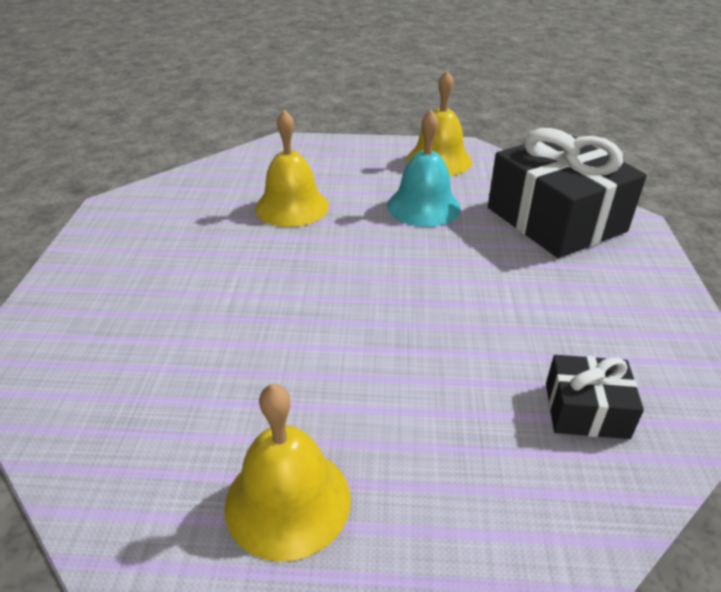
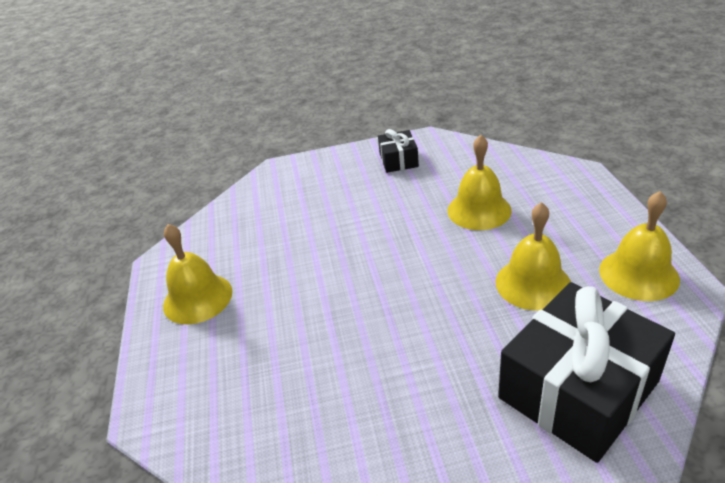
camera: 80 degrees right, 0 degrees up
turquoise bell [387,110,461,227] -> yellow bell [496,202,571,311]
black gift [546,355,644,439] -> black gift moved to [378,129,419,173]

